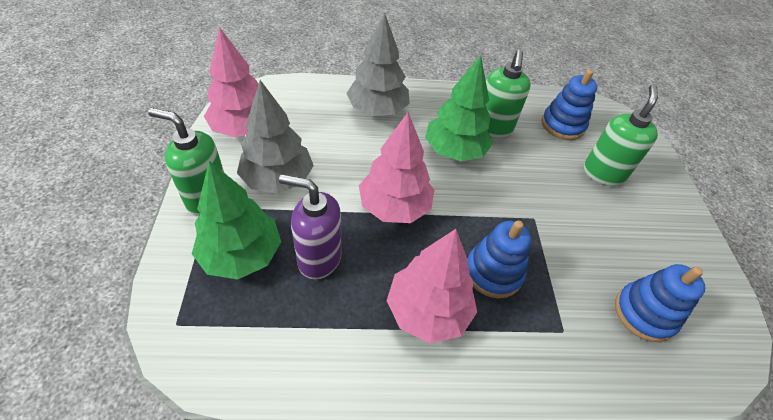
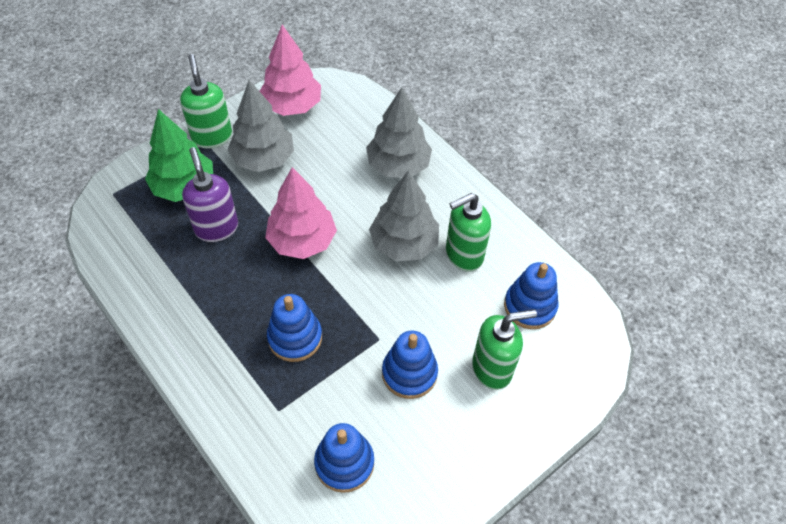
camera: 55 degrees right, 5 degrees up
pink tree [387,229,477,344] -> none
green tree [425,55,493,161] -> grey tree [369,170,439,261]
none -> blue stacking toy [382,331,438,399]

